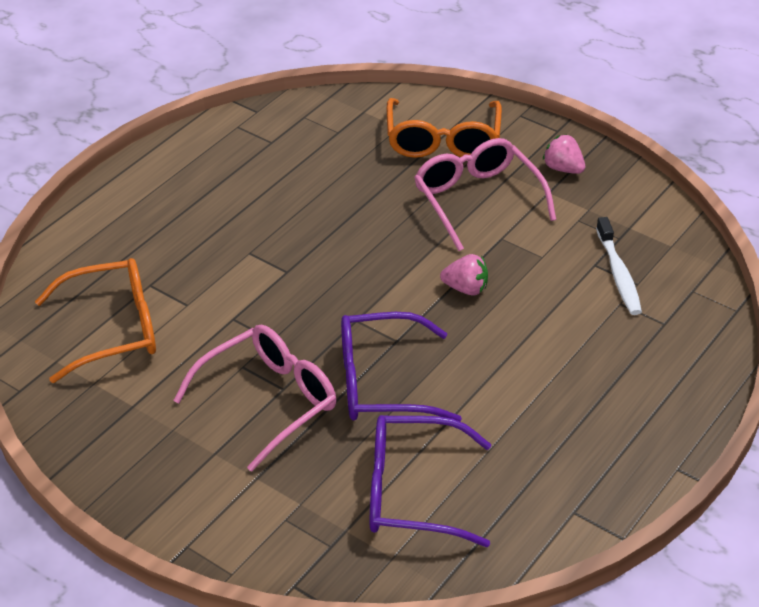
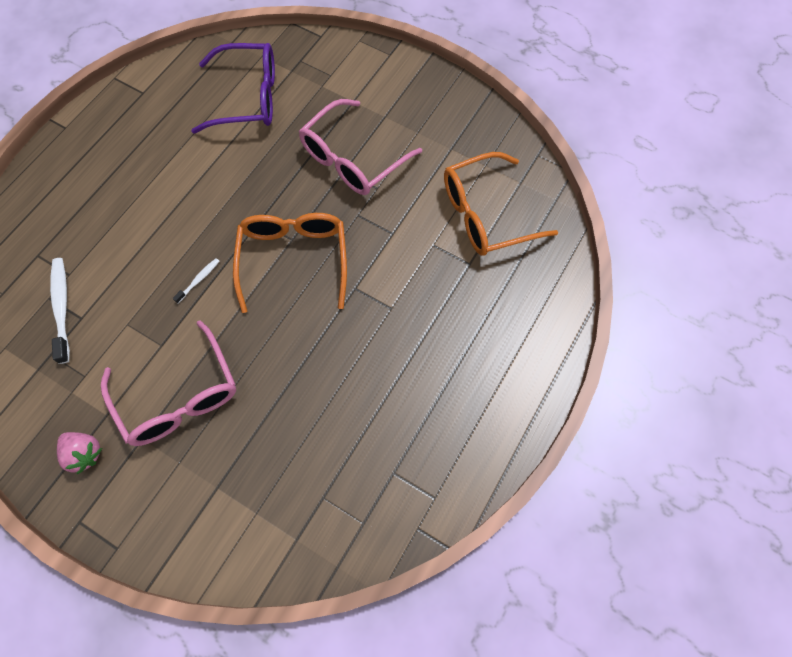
camera: 175 degrees right, 25 degrees up
purple glasses [341,312,462,422] -> none
orange glasses [387,98,502,158] -> orange glasses moved to [233,213,347,313]
pink strawberry [440,254,488,295] -> white toothbrush [173,258,220,303]

